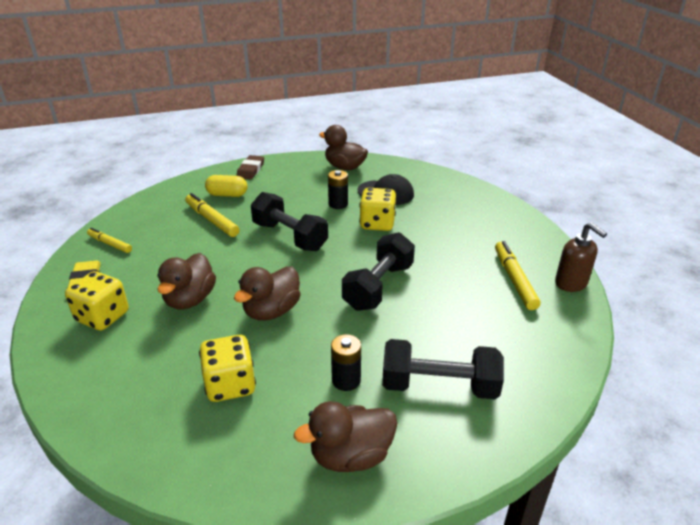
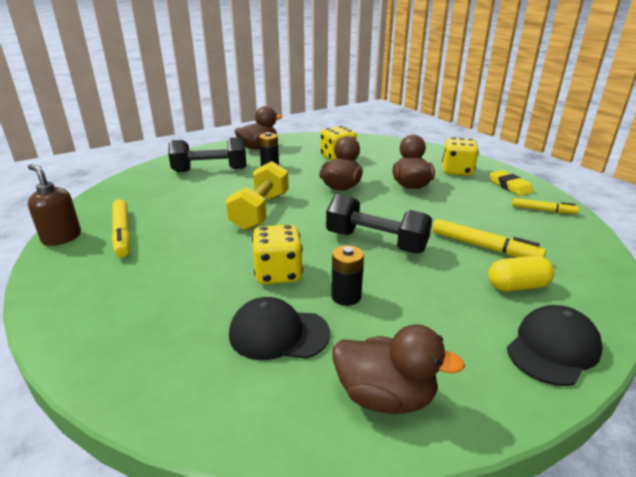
camera: 165 degrees right, 5 degrees down
brown eraser [236,155,264,180] -> black cap [507,305,603,386]
black dumbbell [342,232,415,311] -> yellow dumbbell [226,161,289,231]

